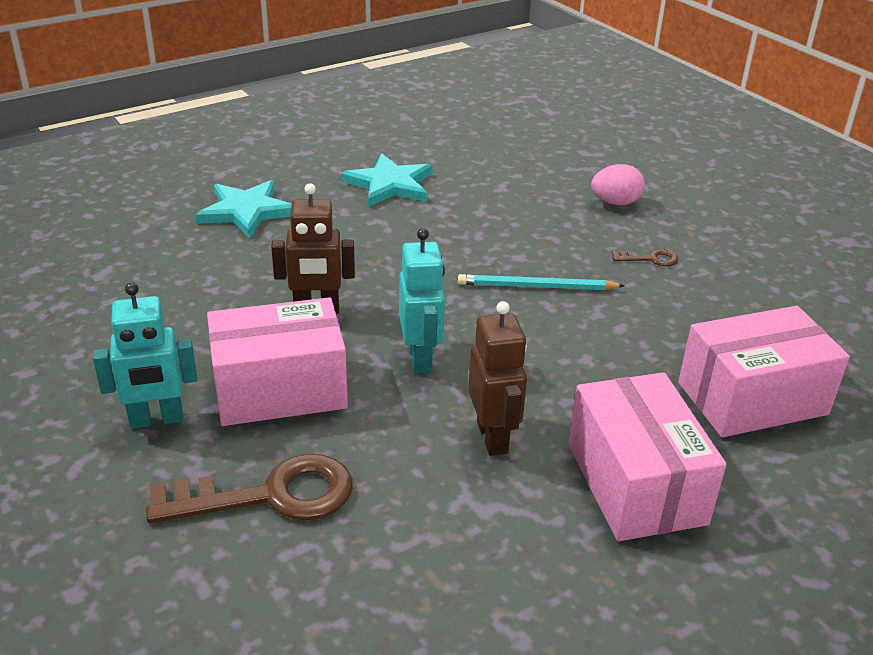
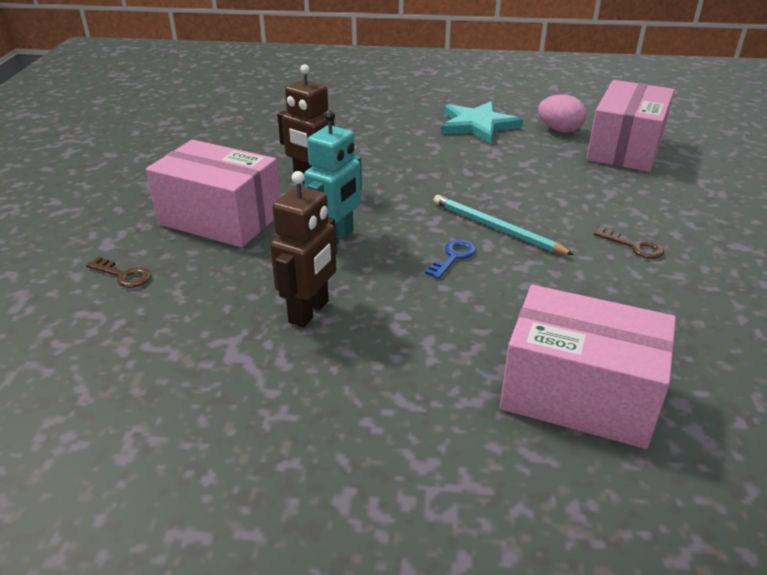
camera: 40 degrees right, 0 degrees up
turquoise robot [93,282,197,429] -> none
brown key [146,454,353,523] -> brown key [86,256,151,288], size x0.45
turquoise star [195,180,292,239] -> none
pink box [568,372,727,541] -> pink box moved to [587,80,674,172]
pink egg [591,164,645,205] -> pink egg moved to [538,95,587,132]
none -> blue key [425,240,476,279]

